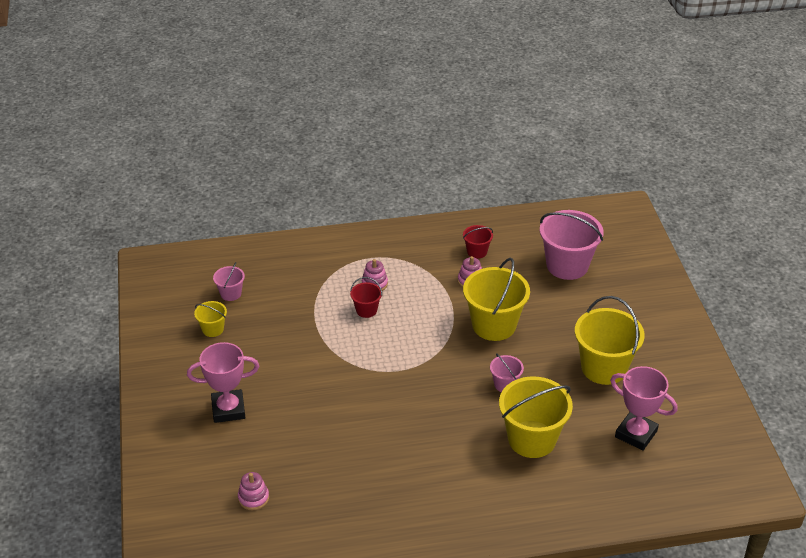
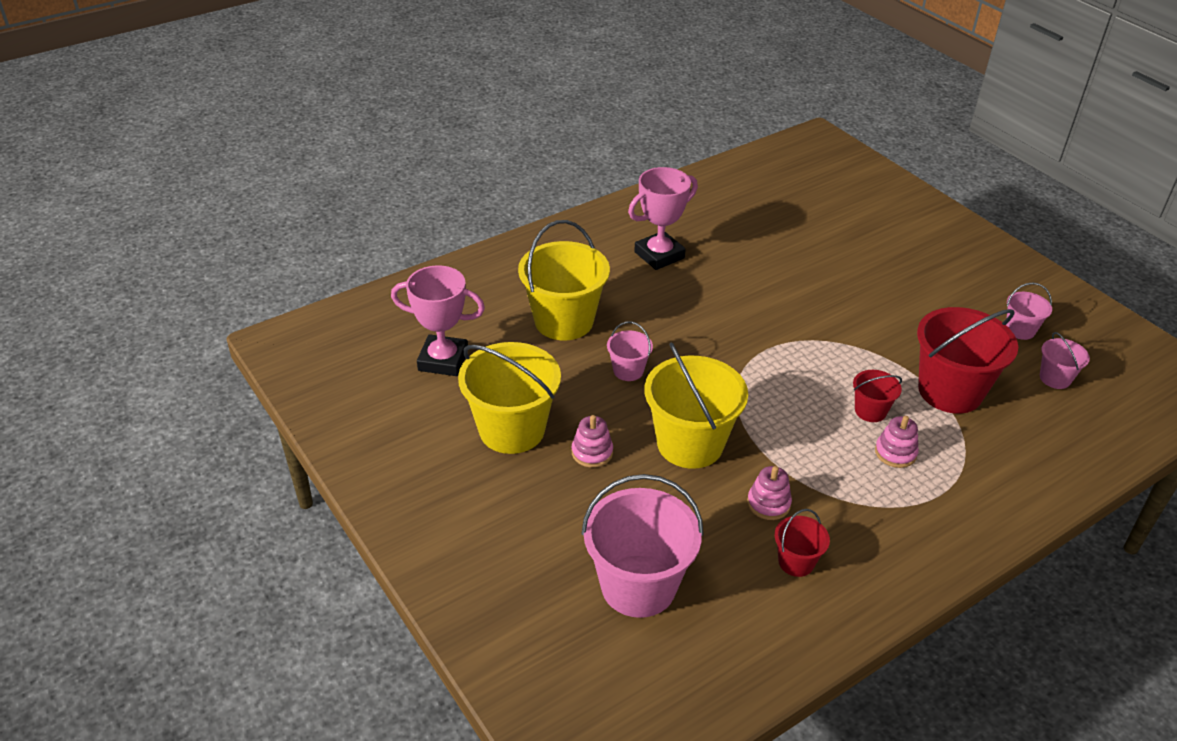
camera: 155 degrees right, 0 degrees up
pink trophy [187,342,259,423] -> pink trophy moved to [628,167,698,270]
yellow bucket [194,301,227,337] -> pink bucket [1006,283,1052,340]
pink stacking toy [238,472,269,510] -> pink stacking toy moved to [572,415,613,468]
none -> red bucket [917,307,1018,414]

